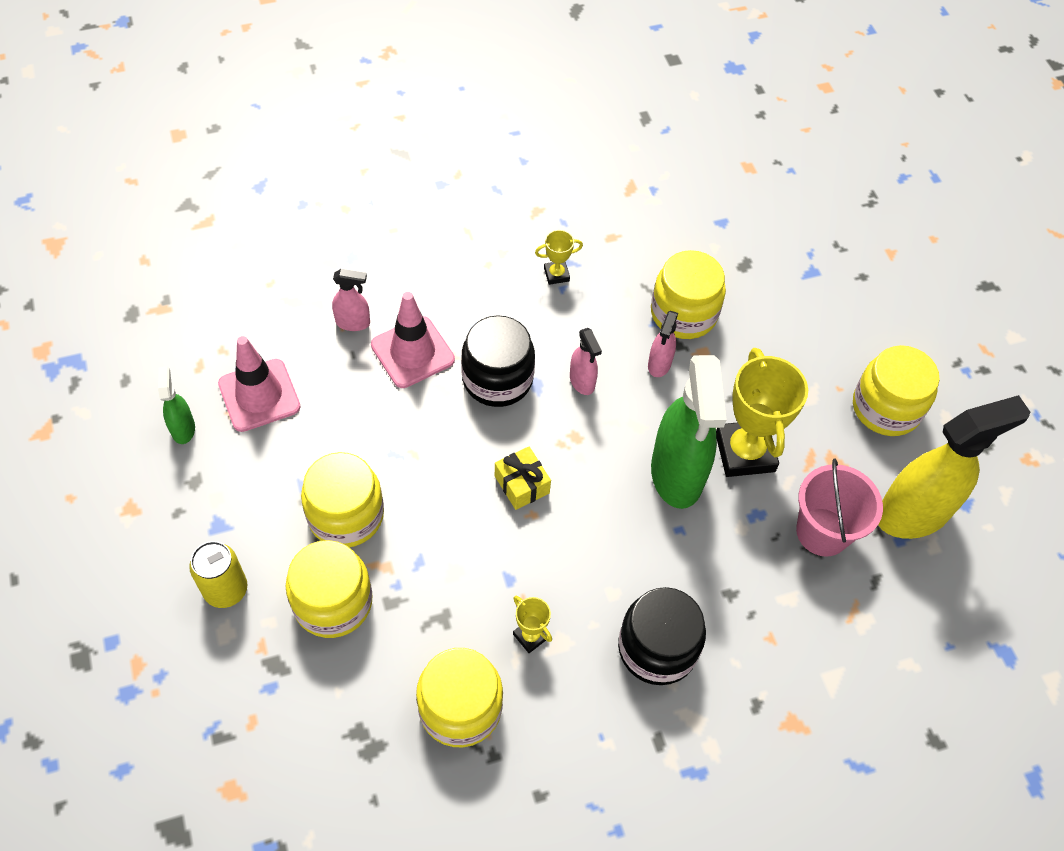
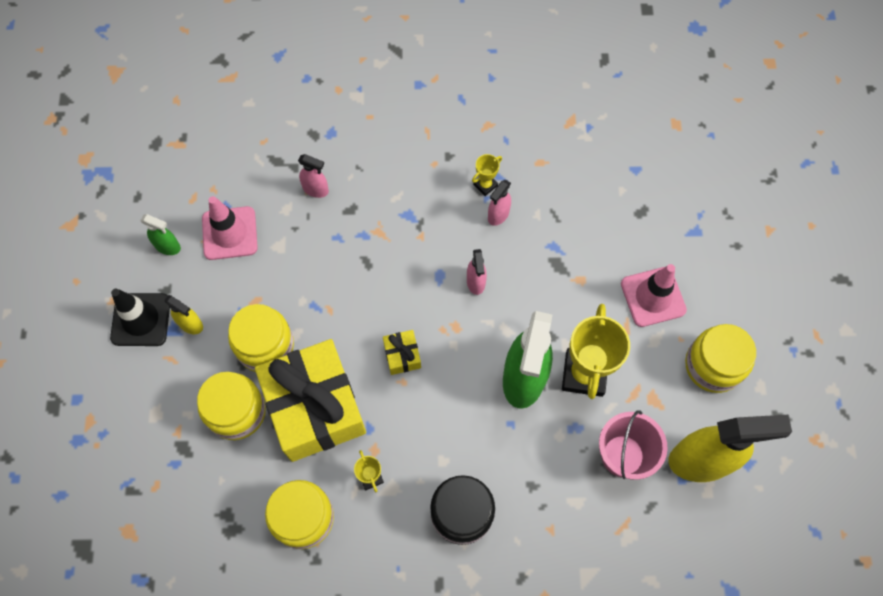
camera: 20 degrees right, 10 degrees up
green spray bottle [158,366,195,444] -> green spray bottle turned 105 degrees clockwise [140,214,181,255]
yellow can [189,541,248,608] -> none
pink traffic cone [371,292,455,388] -> pink traffic cone moved to [621,264,687,327]
black jar [461,315,535,407] -> none
yellow trophy [535,230,583,285] -> yellow trophy turned 45 degrees counterclockwise [472,154,502,196]
pink spray bottle [648,311,678,377] -> pink spray bottle moved to [488,180,511,226]
yellow jar [651,250,726,339] -> none
none -> black traffic cone [110,289,170,346]
none -> yellow spray bottle [164,295,203,334]
none -> yellow gift [255,339,366,462]

